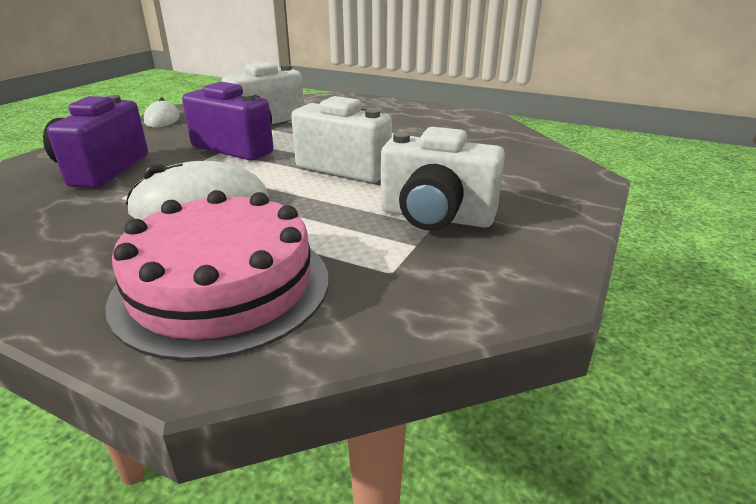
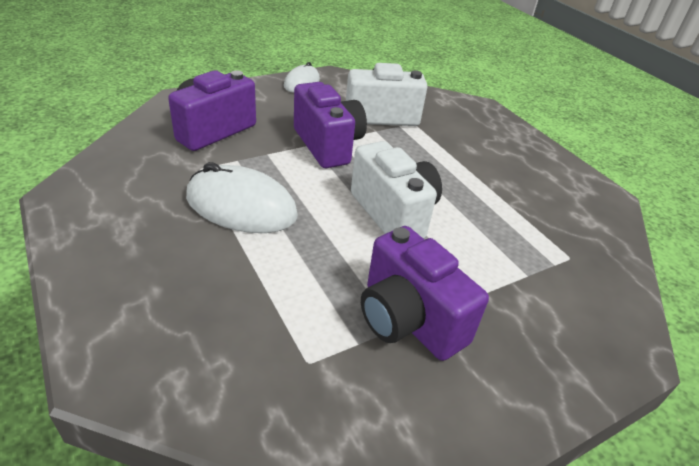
camera: 30 degrees right, 10 degrees up
pink cake [106,190,329,361] -> none
white camera [381,127,505,231] -> purple camera [361,226,489,361]

